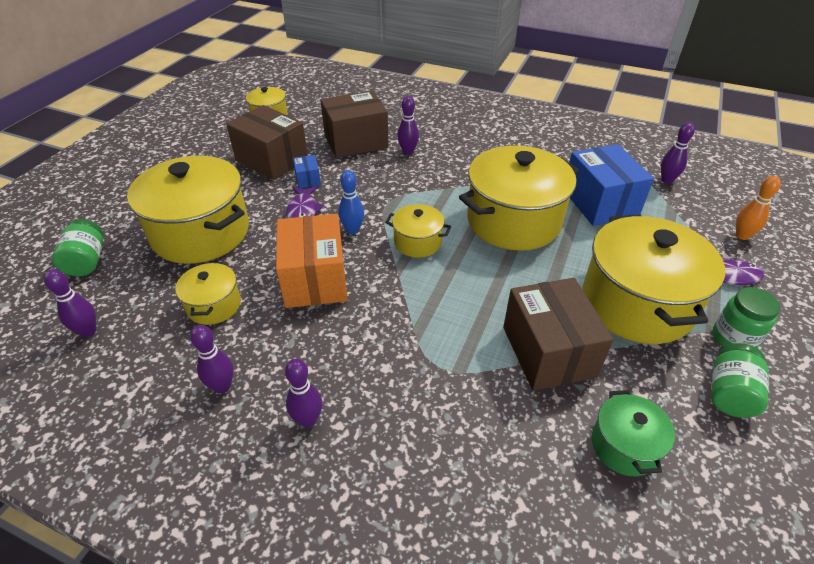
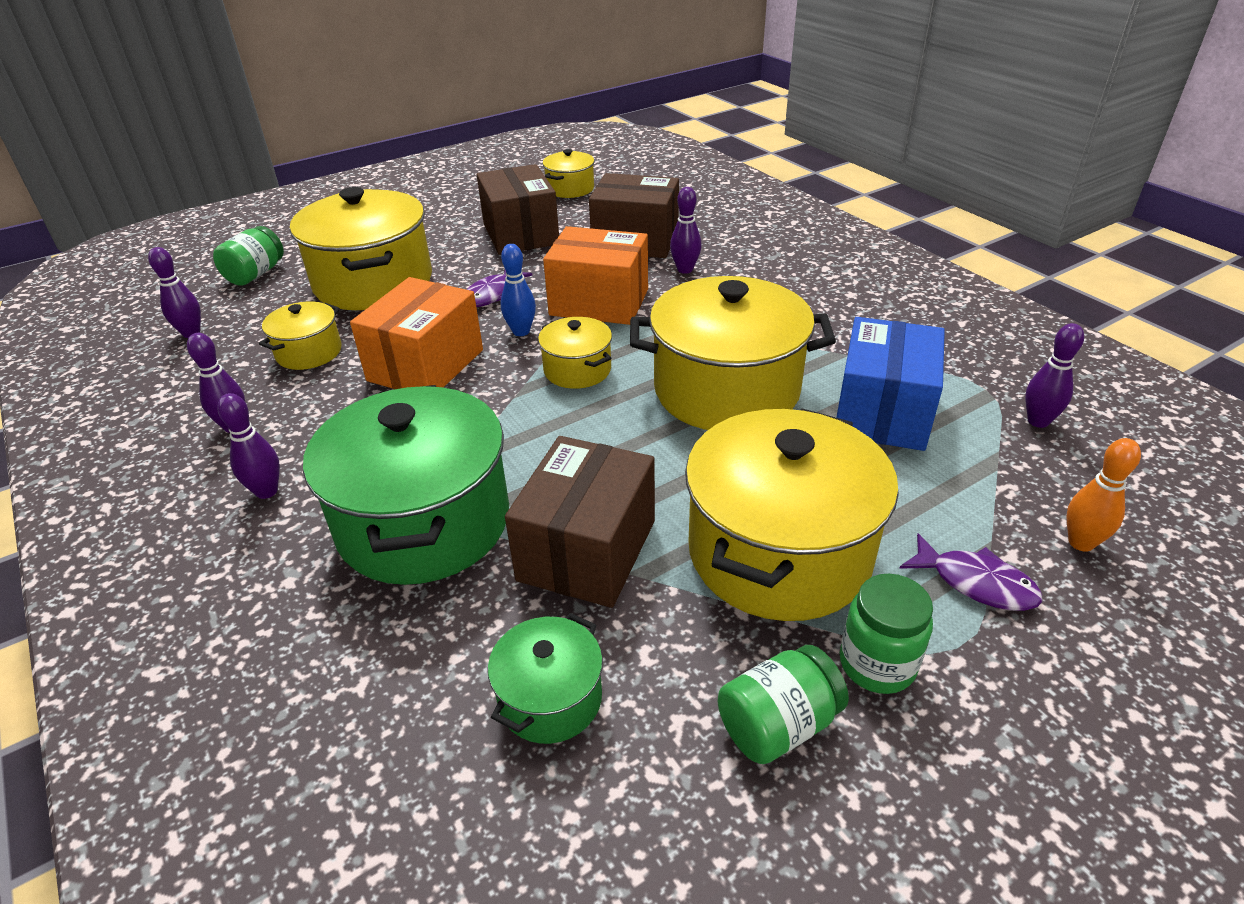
camera: 35 degrees right, 5 degrees down
blue box [293,155,321,188] -> none
none -> green pot [303,385,509,585]
none -> orange box [543,226,648,325]

